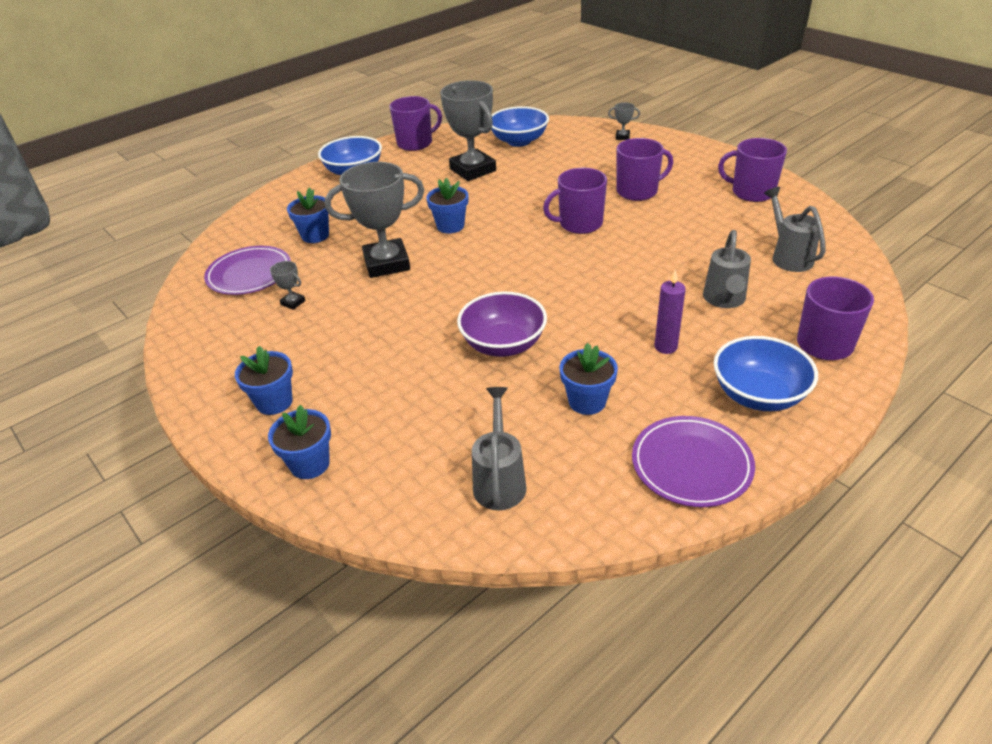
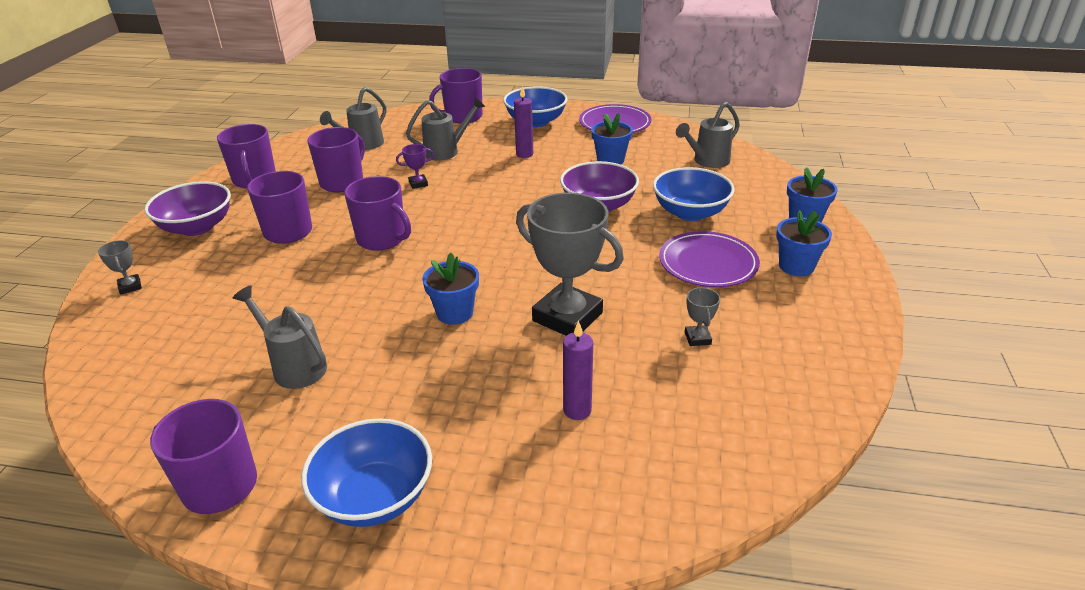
camera: 130 degrees left, 5 degrees down
purple plate [204,246,291,295] -> purple plate moved to [659,231,760,287]
blue flower pot [287,188,329,243] -> purple candle [563,321,593,420]
grey trophy [440,80,496,181] -> grey watering can [233,286,327,389]
blue bowl [491,106,549,147] -> blue bowl moved to [653,167,735,221]
none -> purple bowl [144,181,231,236]
none -> purple mug [307,127,365,193]
none -> purple trophy [396,144,434,189]

